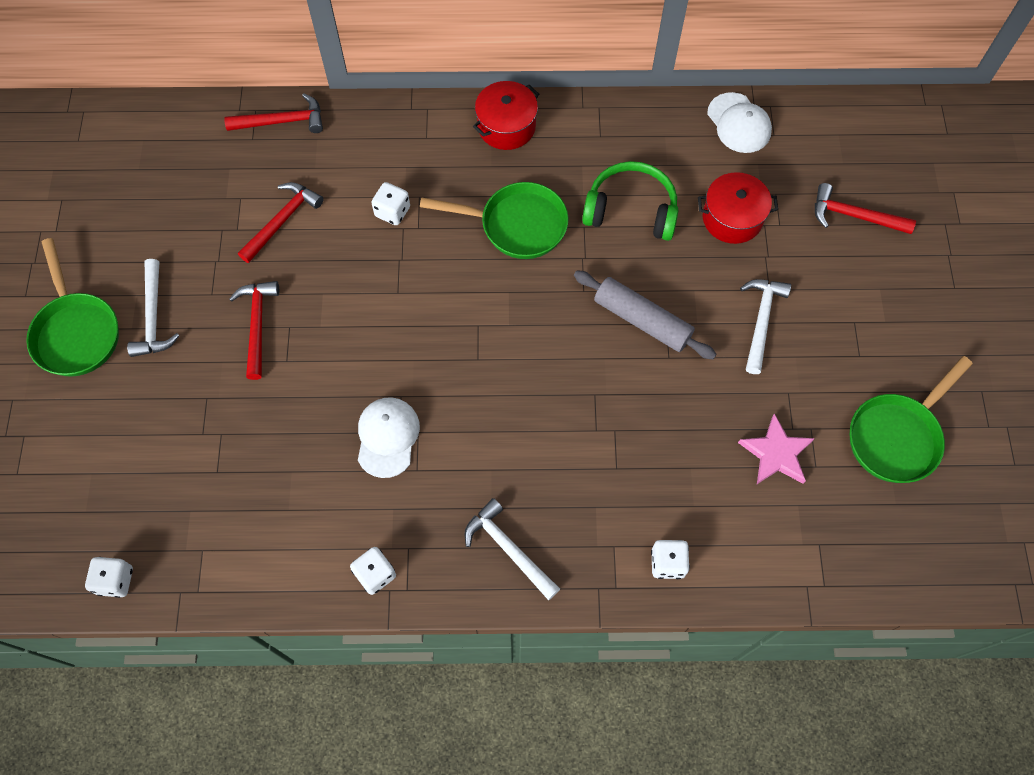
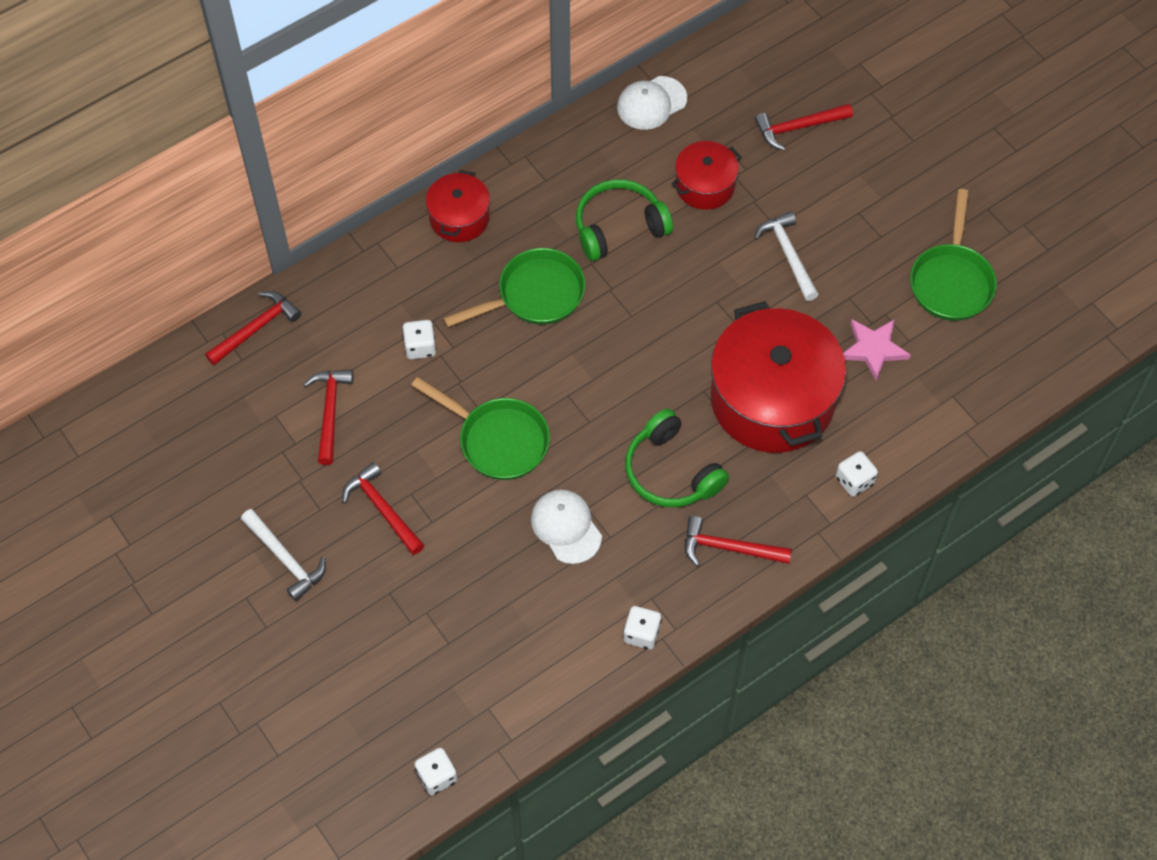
camera: 35 degrees left, 5 degrees down
green pan [26,238,119,377] -> green pan moved to [411,377,550,480]
white hammer [465,498,560,600] -> red hammer [685,516,792,566]
grey rolling pin [574,270,717,359] -> none
white cap [707,92,772,153] -> white cap turned 120 degrees clockwise [617,76,687,130]
none -> green headphones [625,409,729,507]
none -> red pot [711,301,846,453]

